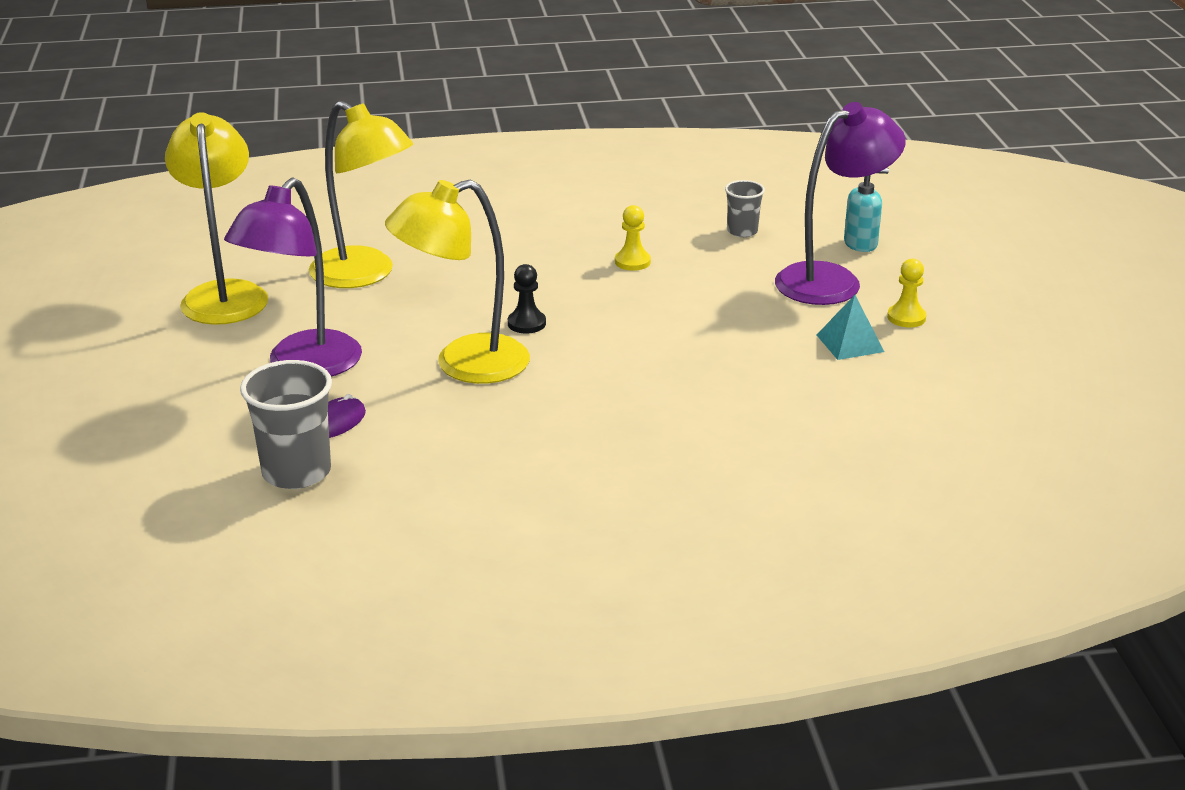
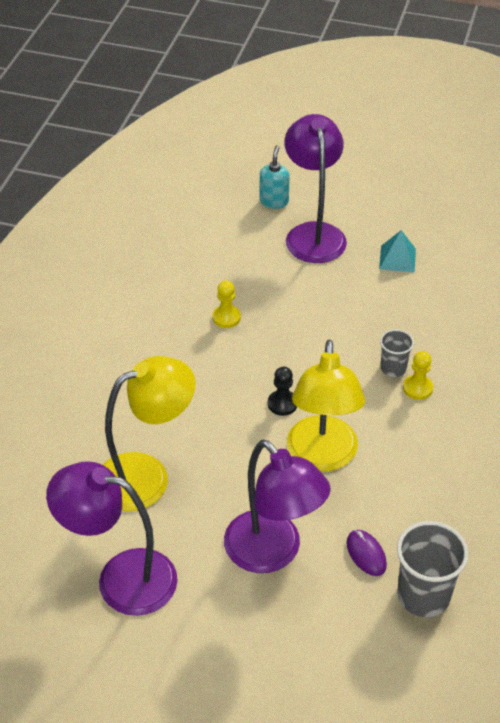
camera: 65 degrees left, 15 degrees up
yellow lamp [165,112,268,325] -> purple lamp [46,461,178,616]
grey cup [725,180,765,237] -> grey cup moved to [380,329,414,377]
yellow pawn [887,258,926,327] -> yellow pawn moved to [403,351,433,400]

